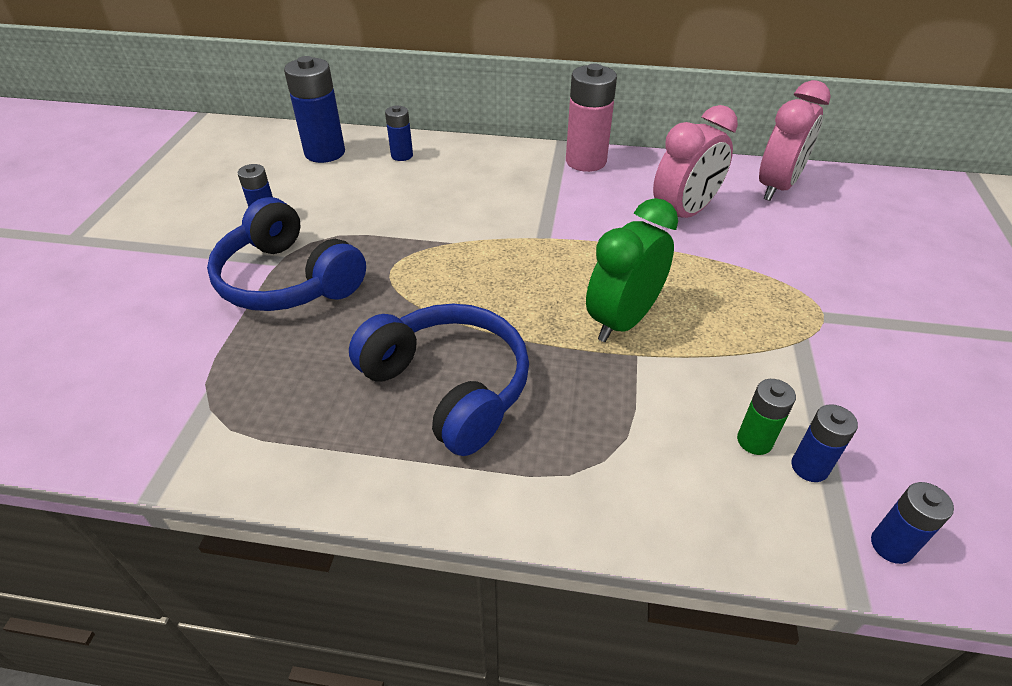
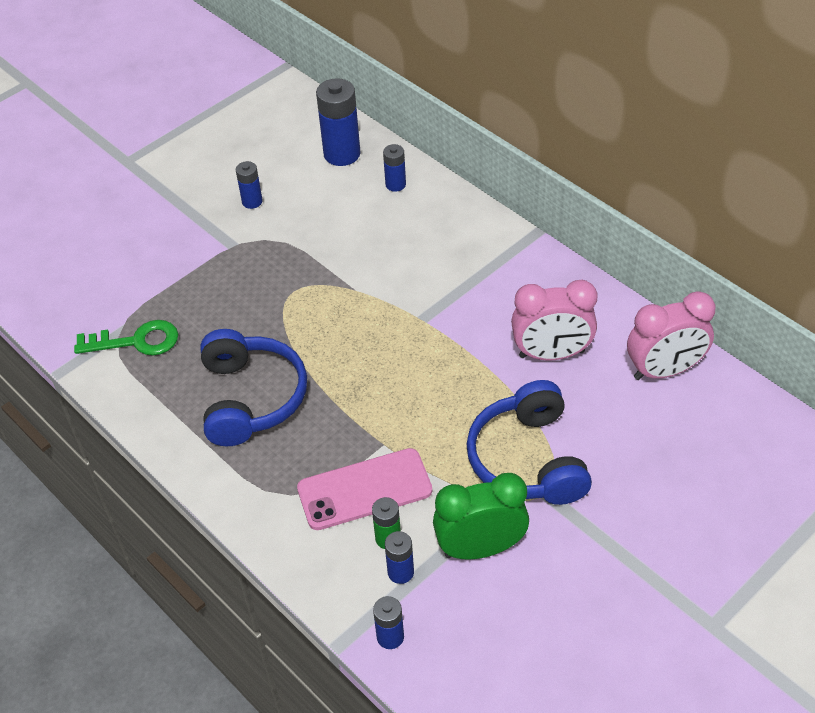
camera: 40 degrees right, 5 degrees up
blue headphones [207,197,366,311] -> blue headphones moved to [467,380,592,505]
pink battery [566,64,617,172] -> none
green clock [586,198,678,342] -> green clock moved to [433,473,529,560]
none -> green key [74,320,178,356]
none -> pink phone [297,448,432,530]

